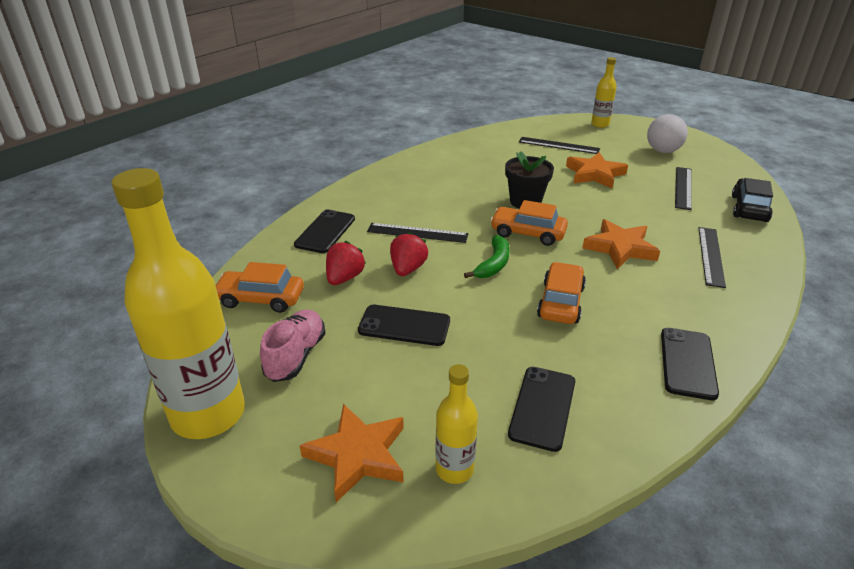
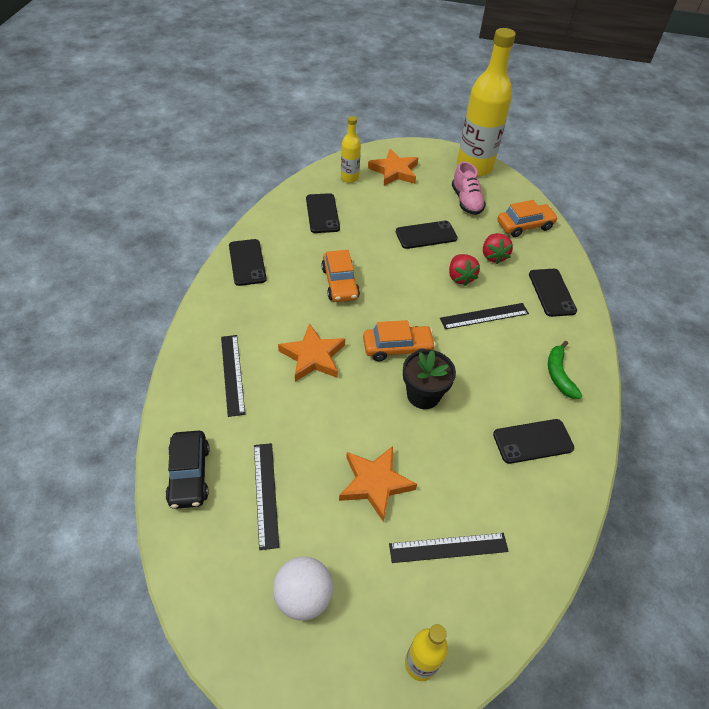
camera: 150 degrees right, 15 degrees up
green banana [464,235,510,278] -> green banana moved to [548,341,582,399]
none -> black phone [493,419,574,464]

